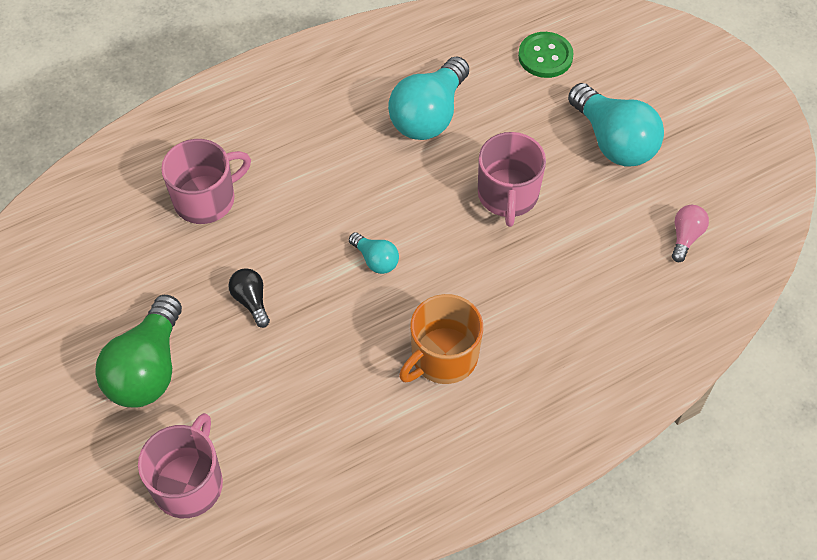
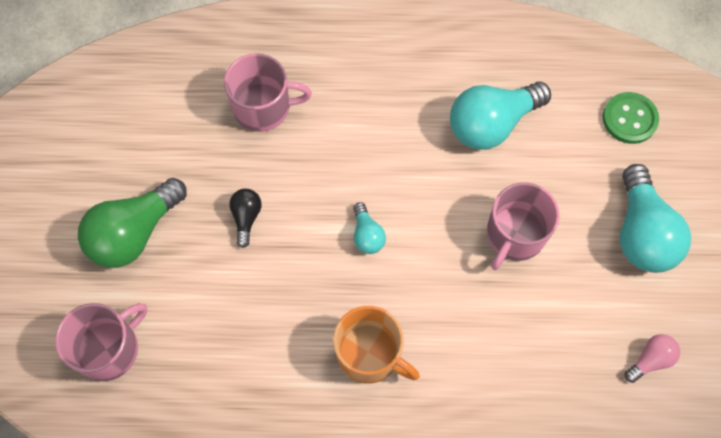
camera: 30 degrees right, 10 degrees up
orange mug [399,294,483,384] -> orange mug turned 135 degrees counterclockwise [333,306,420,384]

